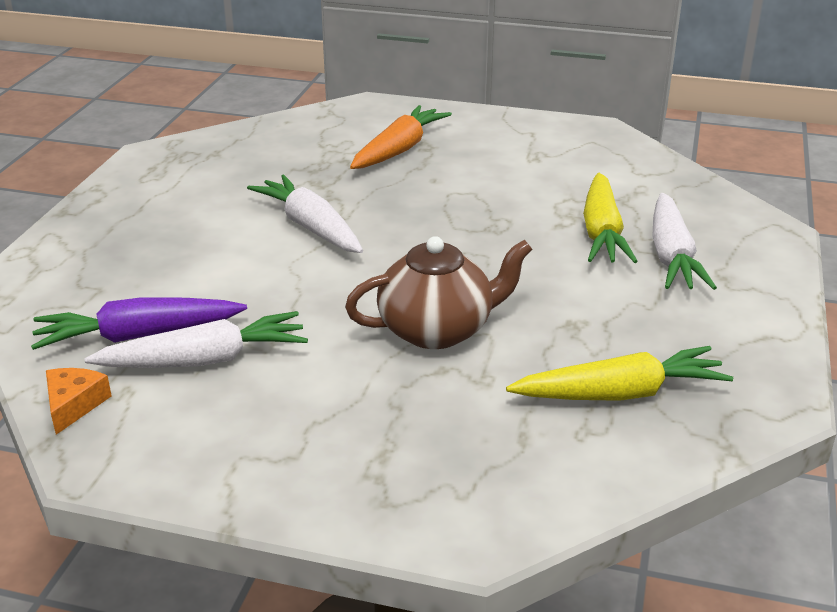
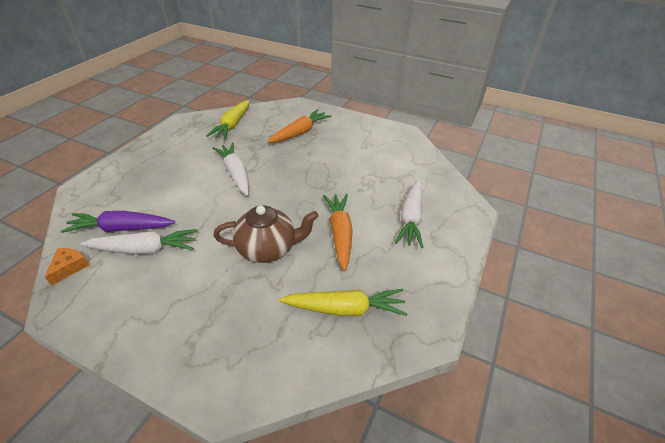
camera: 10 degrees right, 10 degrees up
yellow carrot [583,173,638,263] -> yellow carrot moved to [206,100,249,140]
none -> orange carrot [323,194,353,271]

